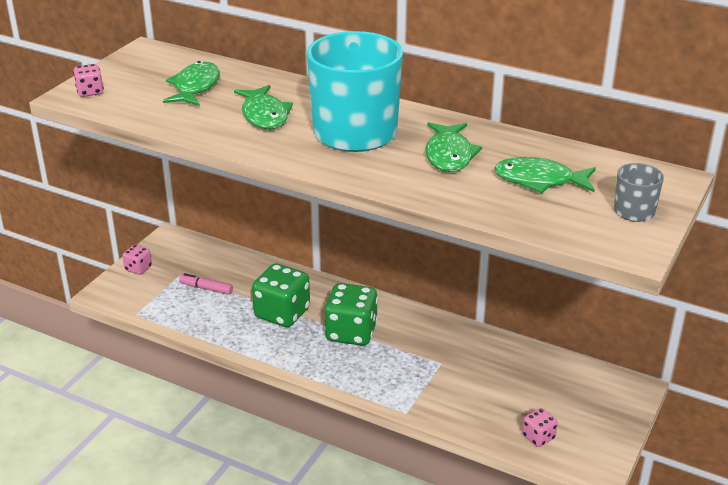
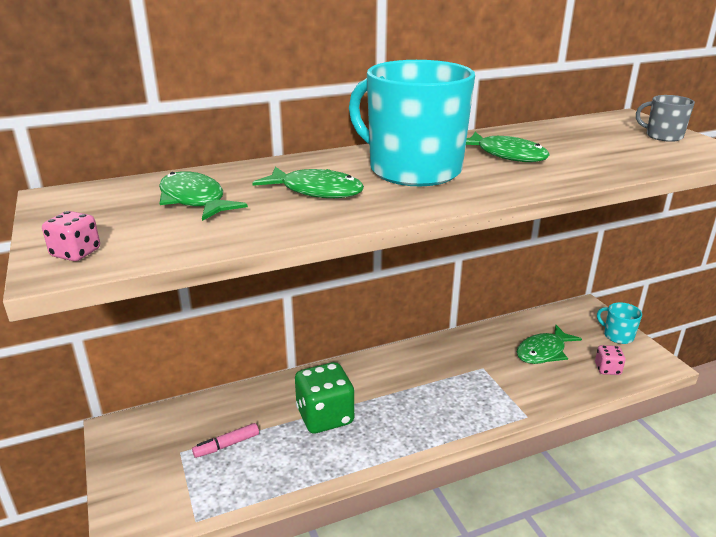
camera: 50 degrees left, 5 degrees down
pink dice [122,245,152,275] -> none
green dice [325,283,378,346] -> none
green fish [494,157,596,193] -> green fish moved to [517,325,582,364]
none -> turquoise mug [597,302,642,344]

